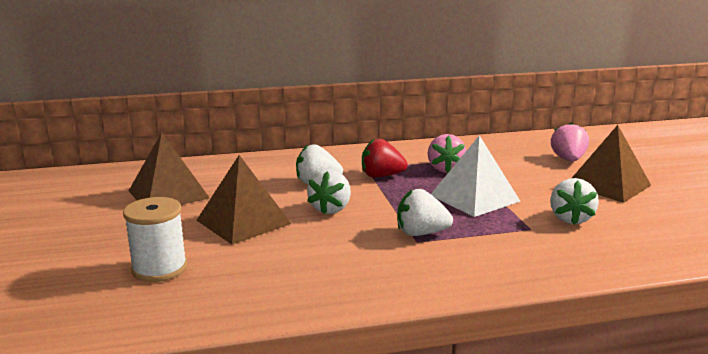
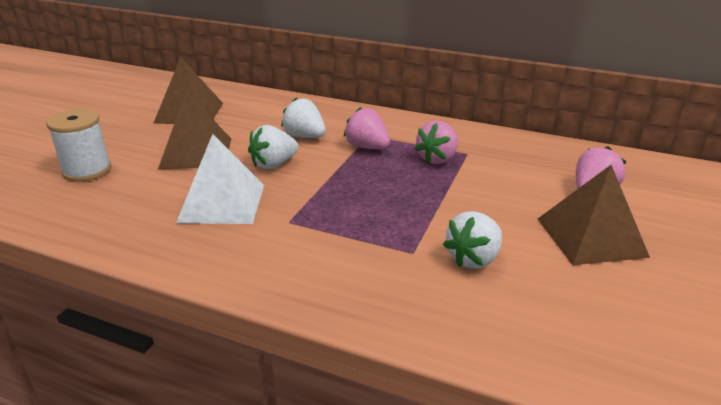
camera: 35 degrees right, 10 degrees up
red strawberry [362,139,408,178] -> pink strawberry [344,107,390,149]
white strawberry [397,189,453,236] -> none
white pyramid [431,135,520,217] -> white pyramid moved to [176,134,264,224]

